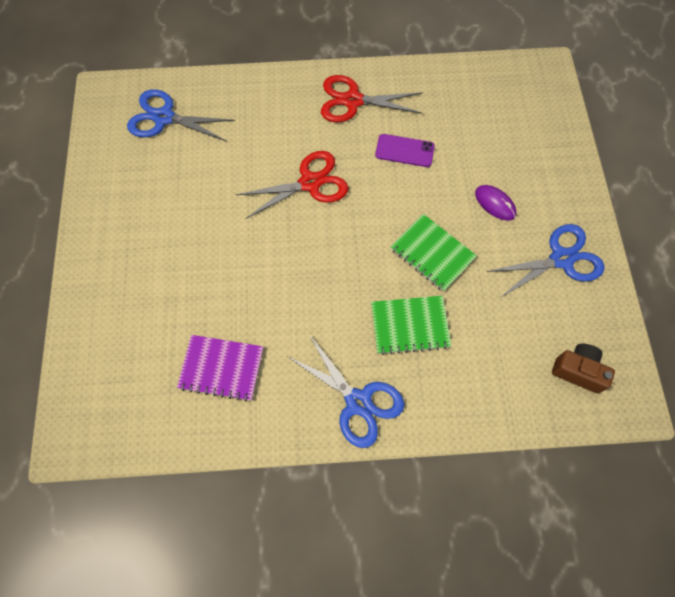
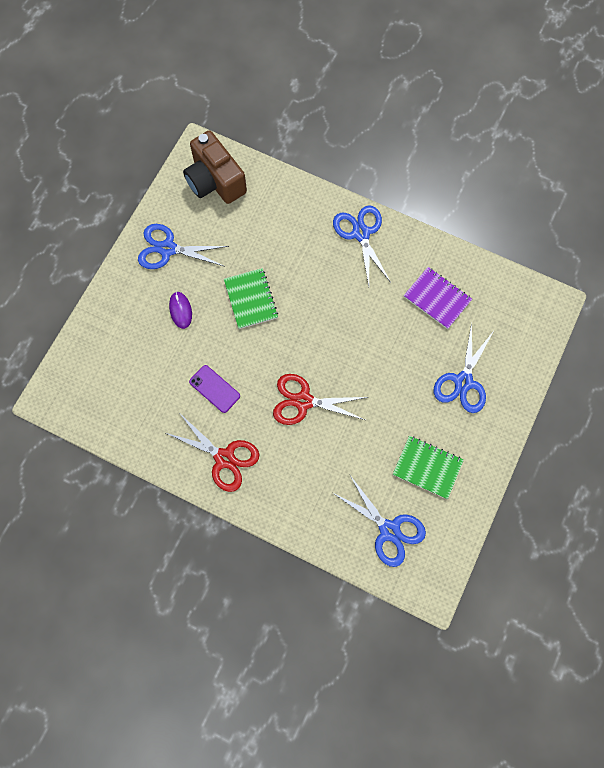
camera: 150 degrees left, 5 degrees up
green notebook [371,296,451,355] -> green notebook moved to [393,436,464,499]
brown camera [552,344,615,393] -> brown camera [183,131,247,204], size x1.78
none -> blue scissors [434,323,494,413]

